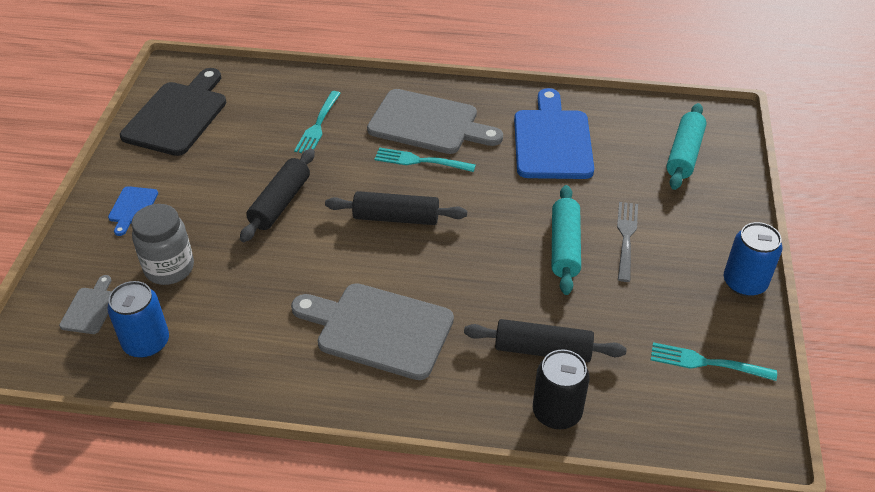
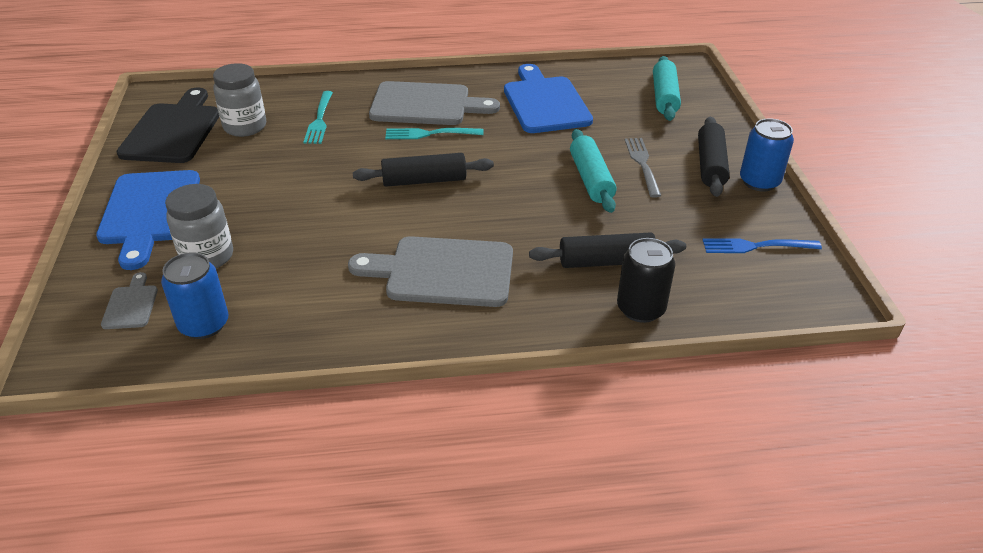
camera: 15 degrees left, 5 degrees down
blue cutting board [108,186,158,236] -> blue cutting board [96,170,200,270], size x2.16
black rolling pin [240,149,315,242] -> black rolling pin moved to [698,117,730,197]
turquoise fork [651,342,777,381] -> blue fork [702,238,822,253]
none -> grey jar [213,63,266,137]

